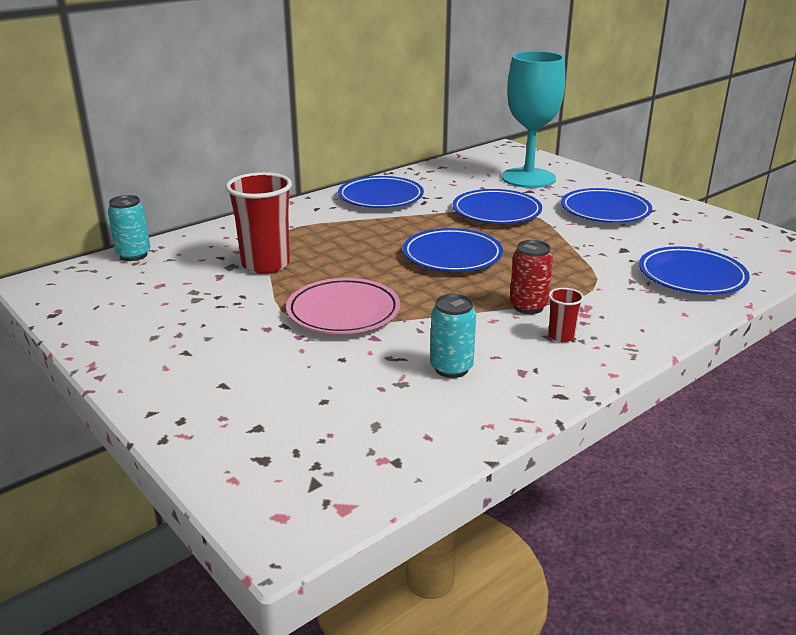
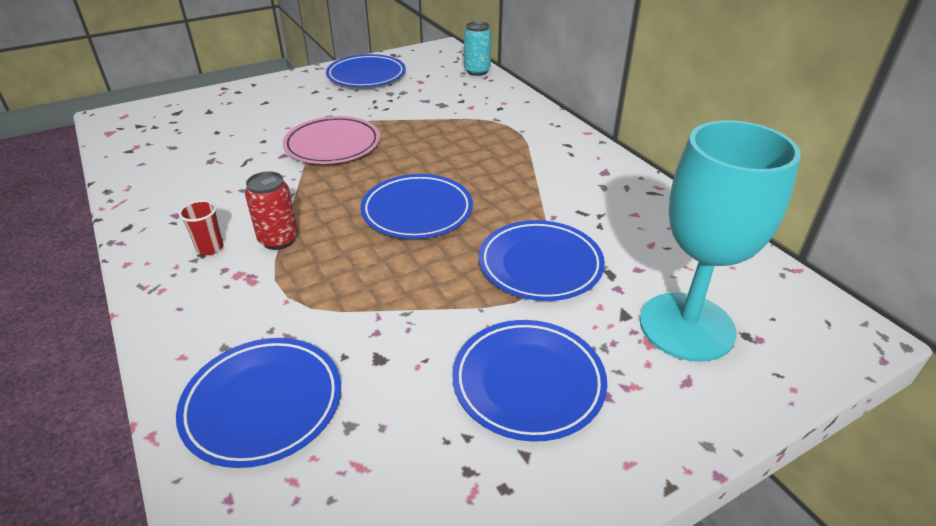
camera: 100 degrees right, 10 degrees up
red cup [226,172,292,274] -> none
blue plate [338,176,424,208] -> blue plate moved to [326,54,406,87]
turquoise can [430,294,476,378] -> none

